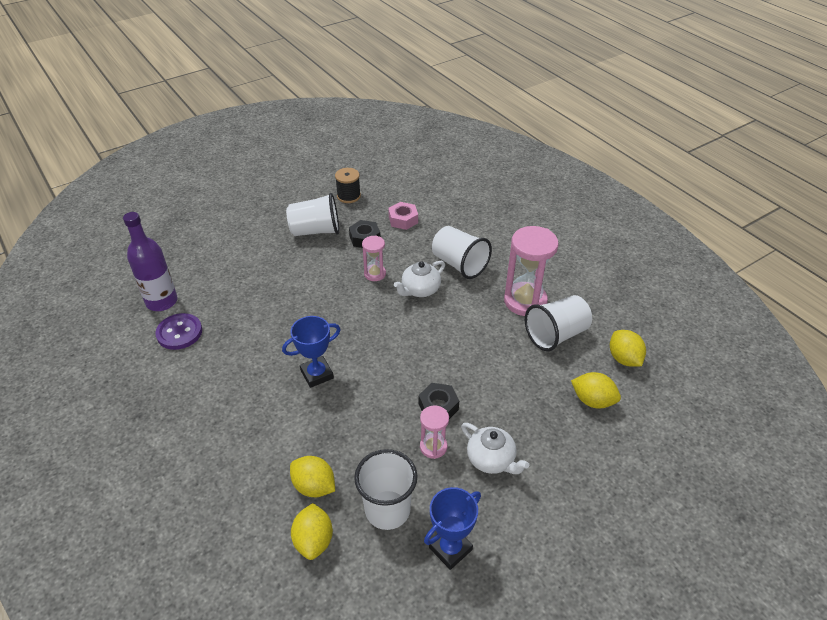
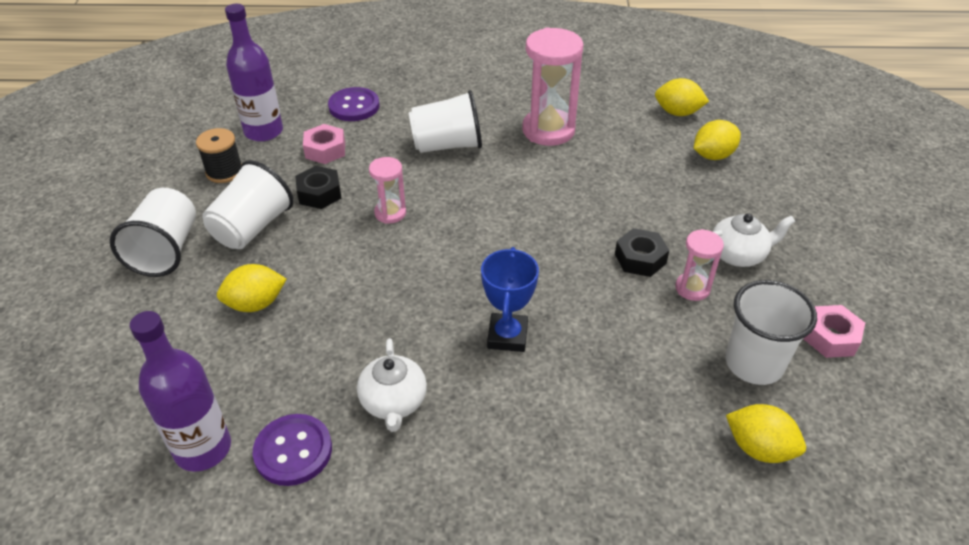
camera: 55 degrees left, 0 degrees up
yellow lemon [290,456,335,497] -> yellow lemon moved to [217,264,286,312]
white teapot [394,261,445,297] -> white teapot moved to [357,338,427,432]
blue trophy [424,487,481,570] -> pink nut [803,305,865,358]
white cup [525,295,592,352] -> white cup moved to [110,188,196,277]
none -> purple bottle [225,4,283,142]
none -> purple button [328,87,379,121]

